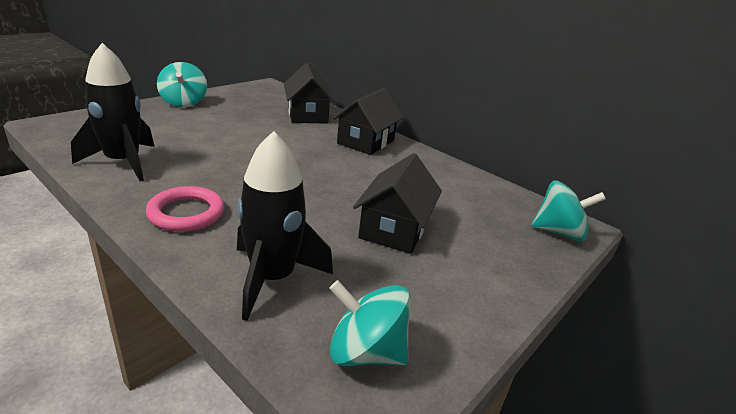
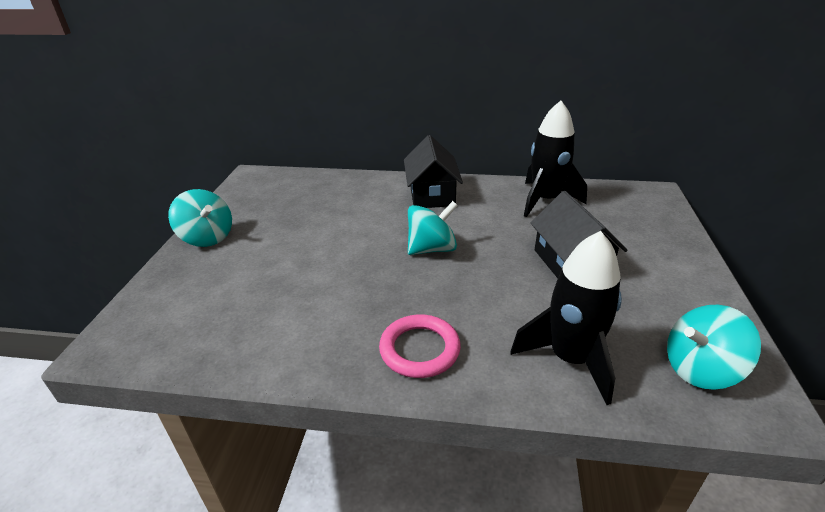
camera: 30 degrees left, 5 degrees up
black rocket [71,43,155,181] -> black rocket moved to [524,101,587,217]
black house [284,63,335,124] -> none
turquoise spinning top [531,180,606,242] -> turquoise spinning top moved to [408,201,458,255]

